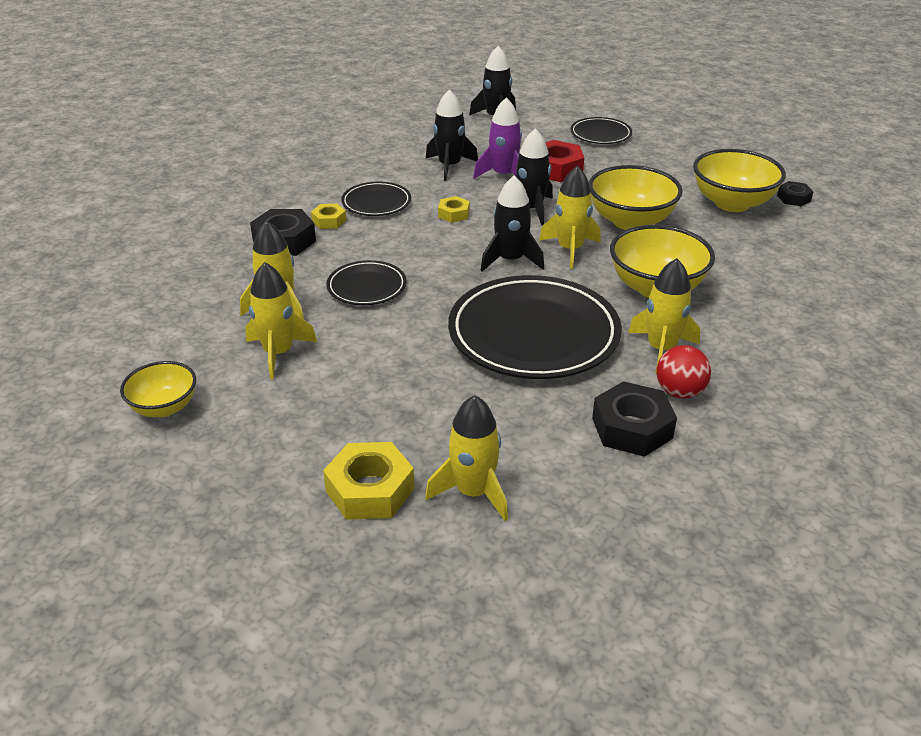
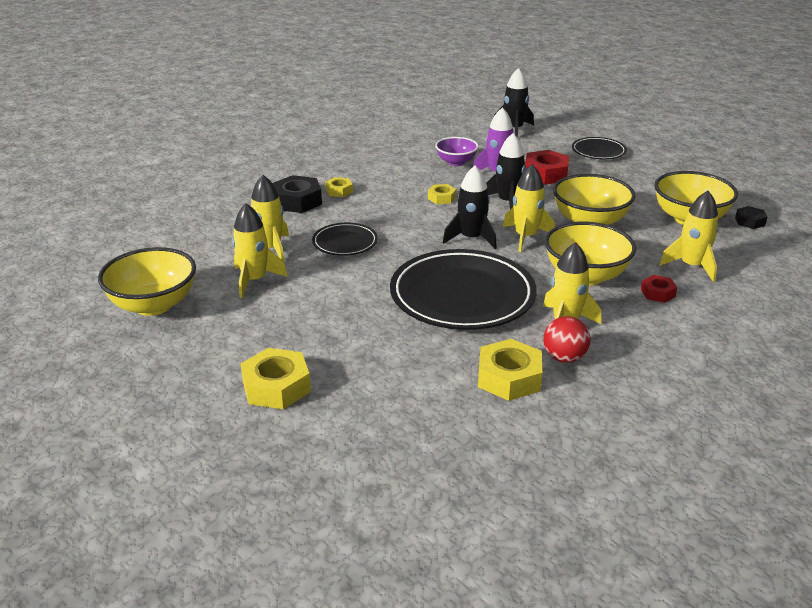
camera: 15 degrees right, 5 degrees down
yellow bowl [120,361,196,417] -> yellow bowl [98,247,196,316], size x1.64
black plate [341,182,411,216] -> none
yellow rocket [425,395,508,521] -> yellow rocket moved to [659,191,719,282]
black rocket [426,89,478,181] -> purple bowl [435,137,478,166]
black nut [592,381,677,457] -> yellow nut [478,339,542,401]
none -> red nut [641,275,677,303]

